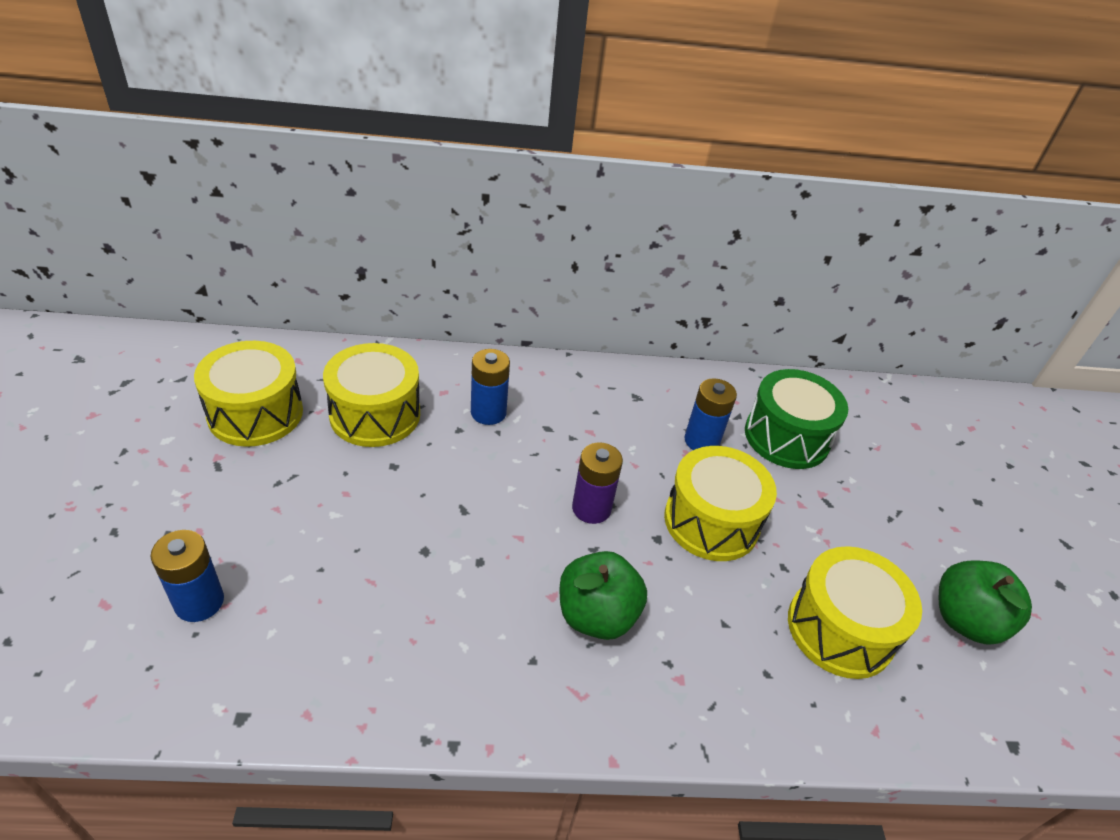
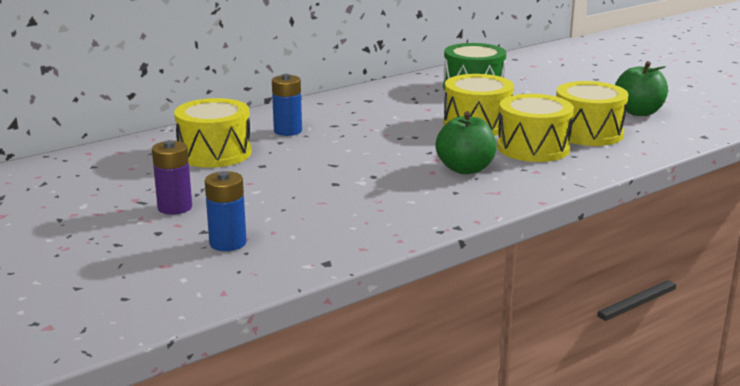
camera: 30 degrees left, 20 degrees down
yellow drum [194,341,303,447] -> yellow drum moved to [497,94,574,162]
purple battery [572,442,623,524] -> purple battery moved to [152,140,192,215]
blue battery [685,378,737,450] -> none

